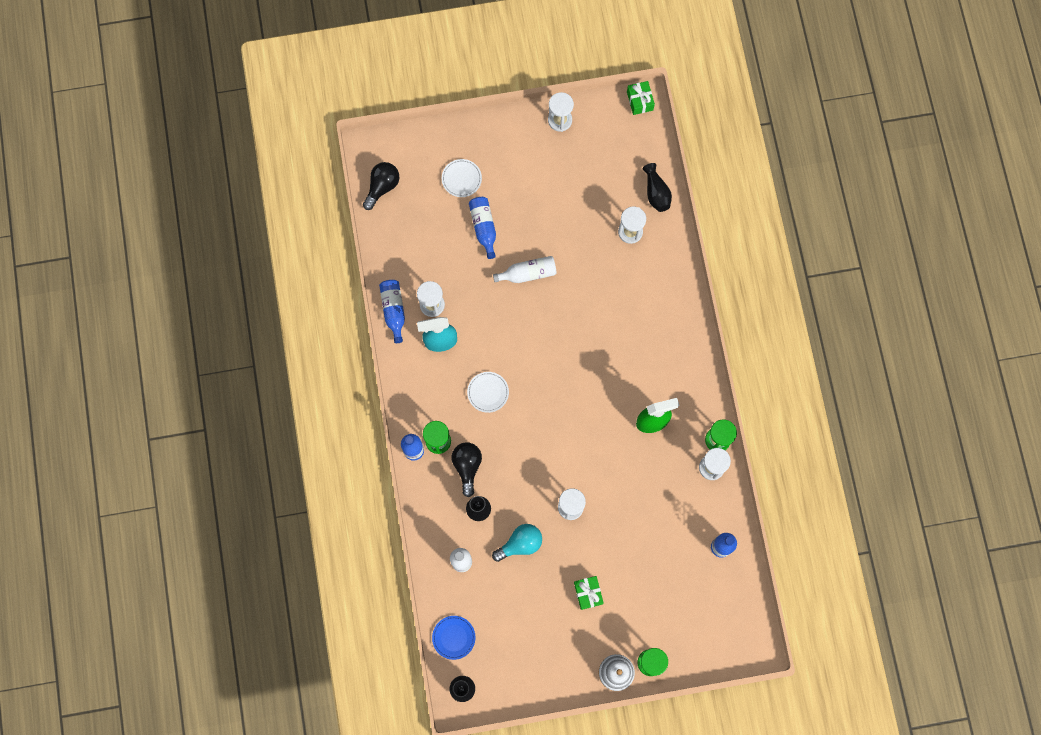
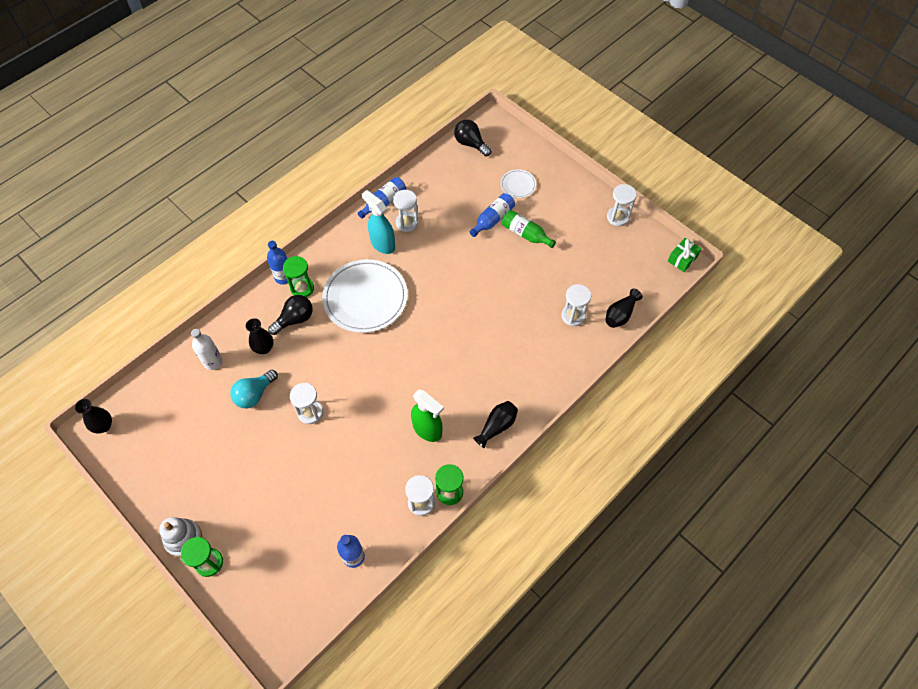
camera: 55 degrees right, 15 degrees down
black light bulb [363,162,399,210] -> black light bulb turned 135 degrees counterclockwise [454,119,492,156]
blue plate [432,616,476,660] -> none
white plate [467,372,509,413] -> white plate [322,259,408,333], size x2.18
turquoise light bulb [492,524,542,562] -> turquoise light bulb turned 105 degrees clockwise [230,370,278,408]
white bottle [493,256,557,283] -> none
green gift [574,576,604,610] -> none
none -> black vase [473,401,518,448]
none -> green bottle [502,210,556,248]

